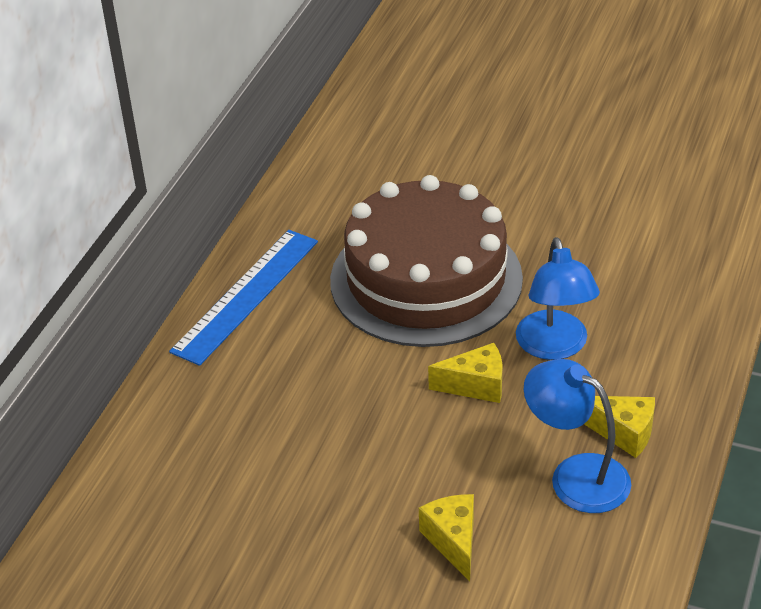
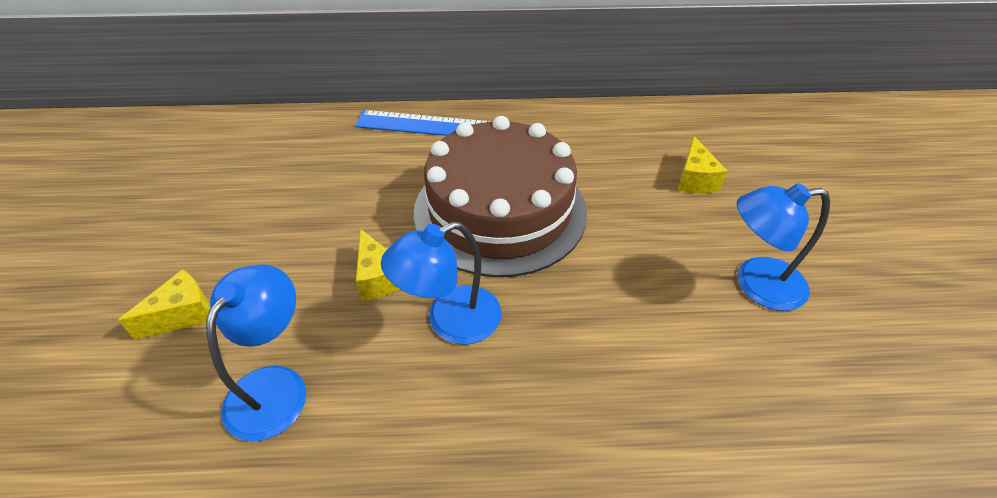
camera: 65 degrees right, 5 degrees up
yellow cheese [584,396,655,458] -> yellow cheese moved to [677,136,727,193]
none -> blue lamp [737,183,830,311]

